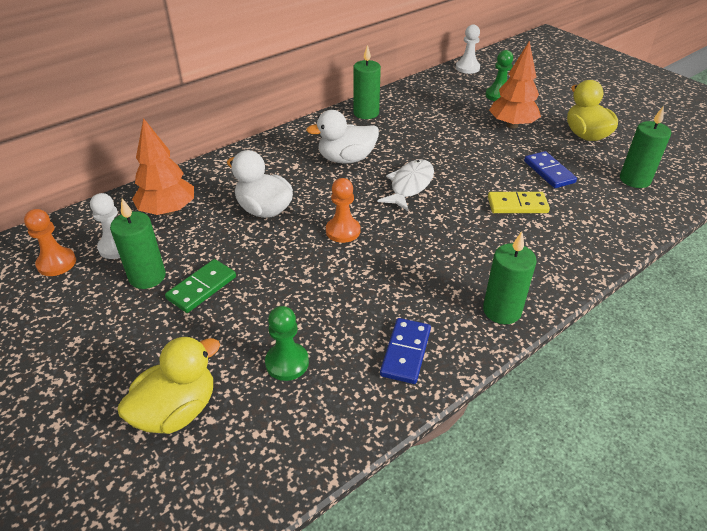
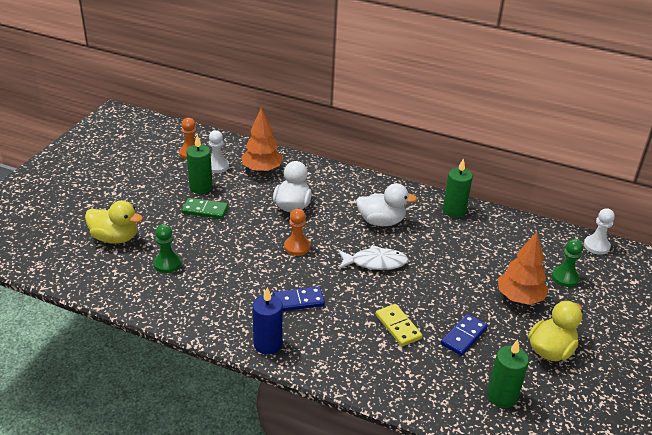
camera: 60 degrees right, 5 degrees down
white duck [306,110,379,164] -> white duck turned 135 degrees clockwise [356,183,417,226]
blue domino [380,318,431,384] -> blue domino moved to [273,286,325,311]
green candle [483,231,536,324] -> blue candle [252,287,283,355]

